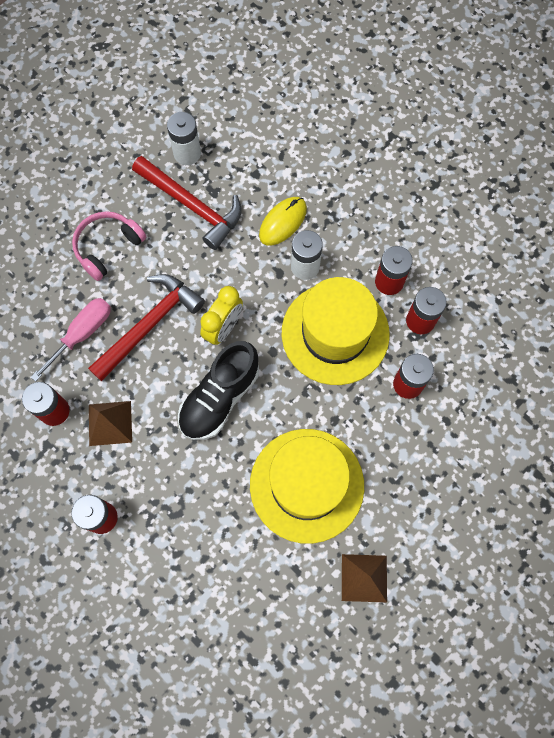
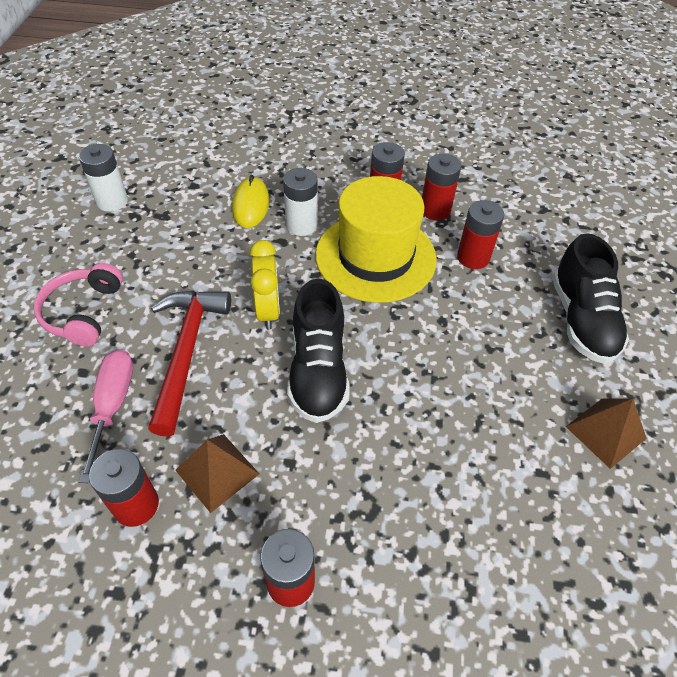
camera: 40 degrees left, 20 degrees down
red hammer [132,156,242,250] -> none
yellow hat [250,429,364,544] -> none
none -> black shoe [552,233,629,364]

